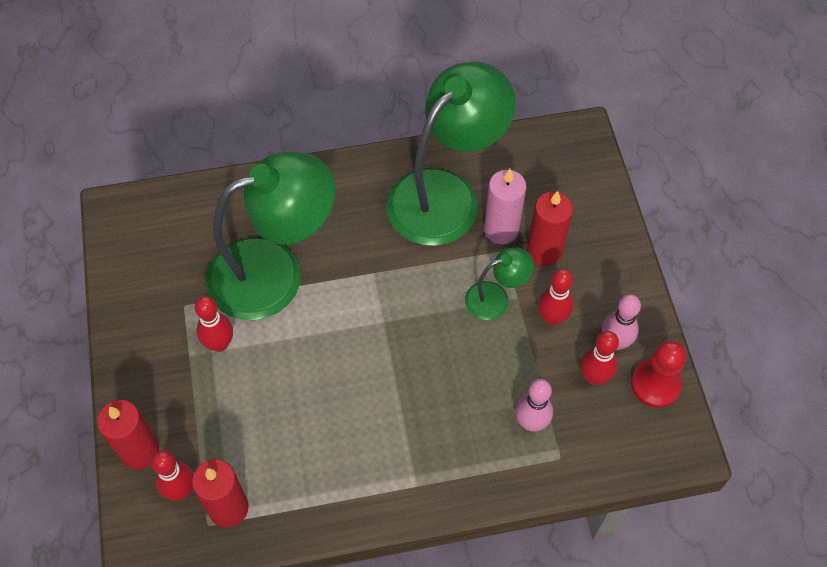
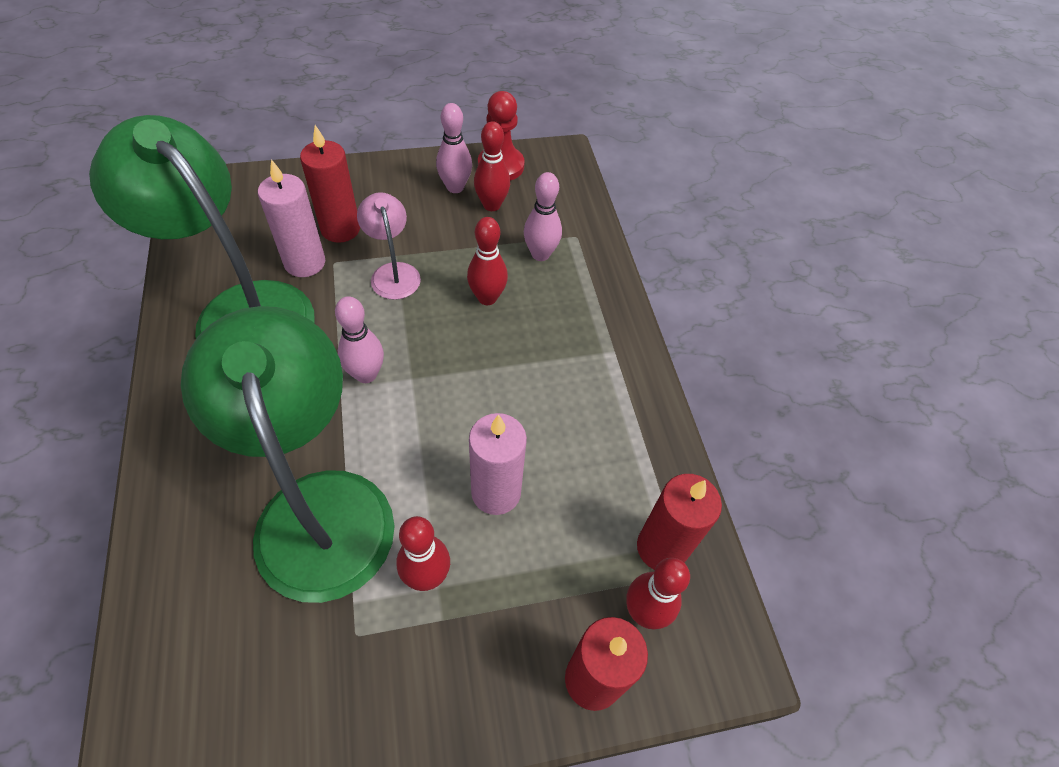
camera: 95 degrees left, 5 degrees down
green lamp [465,247,534,320] -> pink lamp [357,192,421,300]
red bowling pin [538,269,574,326] -> red bowling pin moved to [467,217,508,305]
none -> pink bowling pin [335,296,384,383]
none -> pink candle [469,413,527,515]

